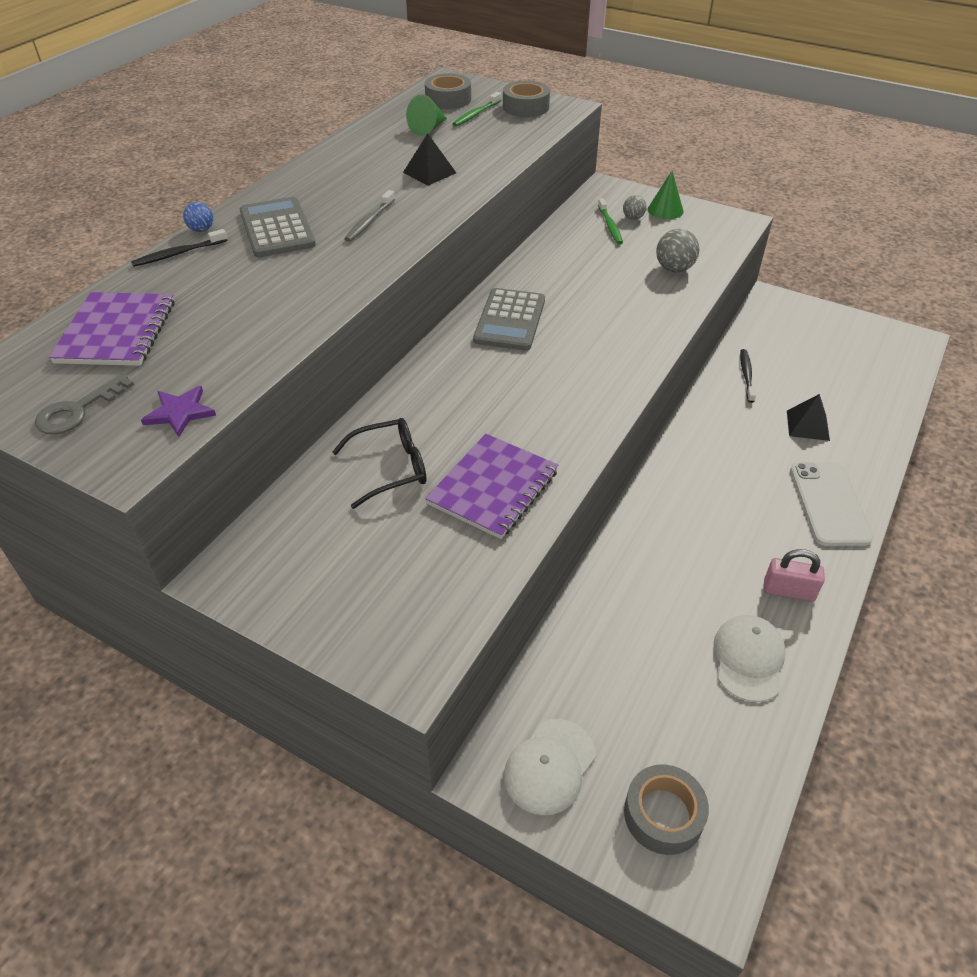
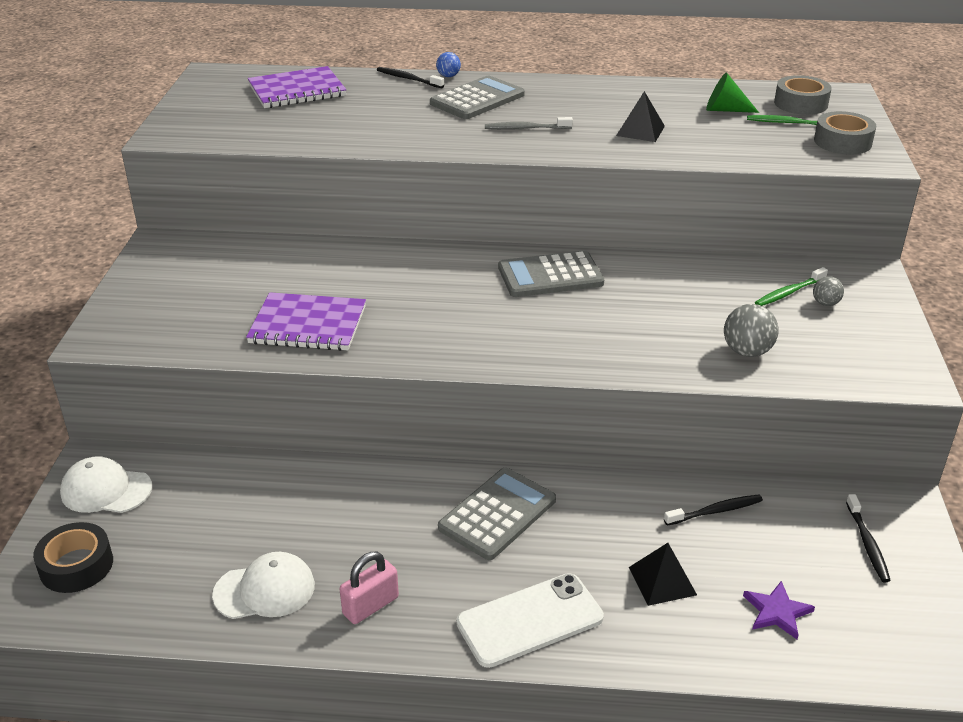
camera: 65 degrees right, 10 degrees down
grey key [35,374,134,434] -> none
purple star [141,386,216,437] -> purple star moved to [743,581,815,639]
black glasses [332,418,426,509] -> none
grey tape [624,764,709,855] -> black tape [33,522,113,593]
green cone [648,171,684,219] -> none
pink padlock [764,549,825,602] -> pink padlock turned 60 degrees clockwise [340,552,399,624]
none -> grey calculator [438,468,556,560]
none -> black toothbrush [846,494,891,582]

